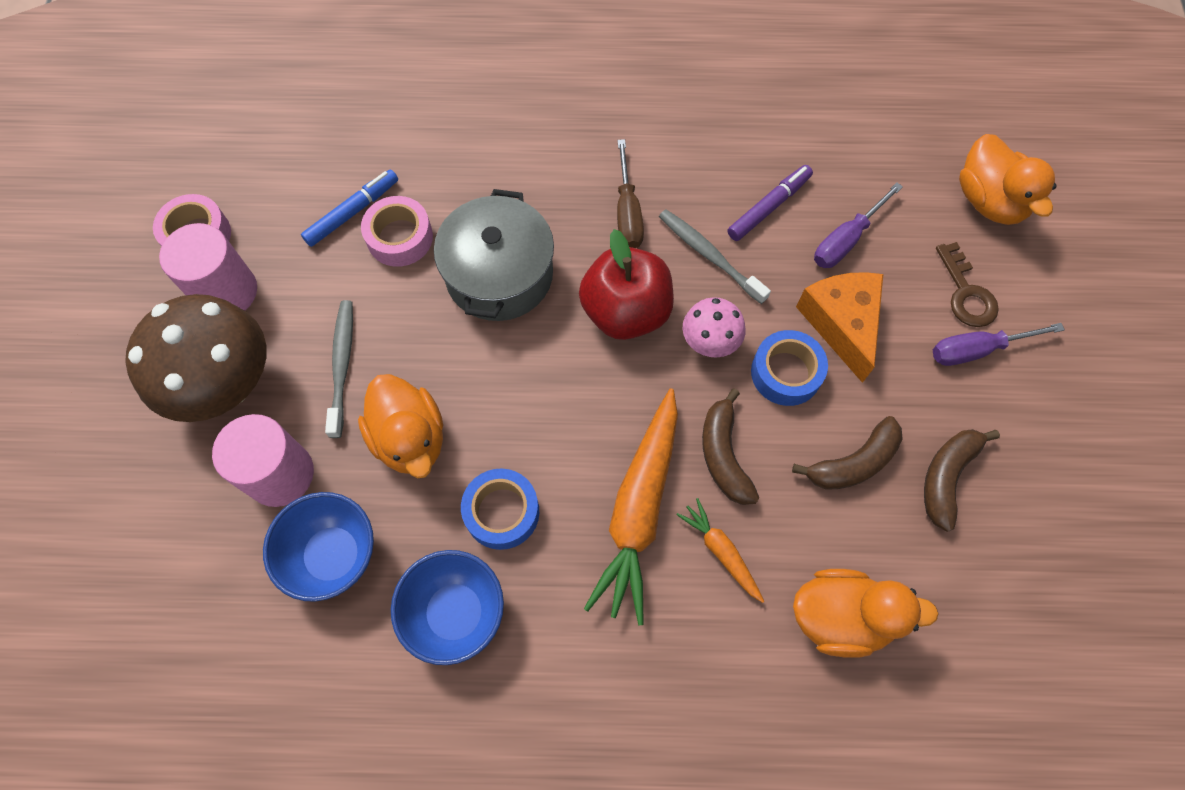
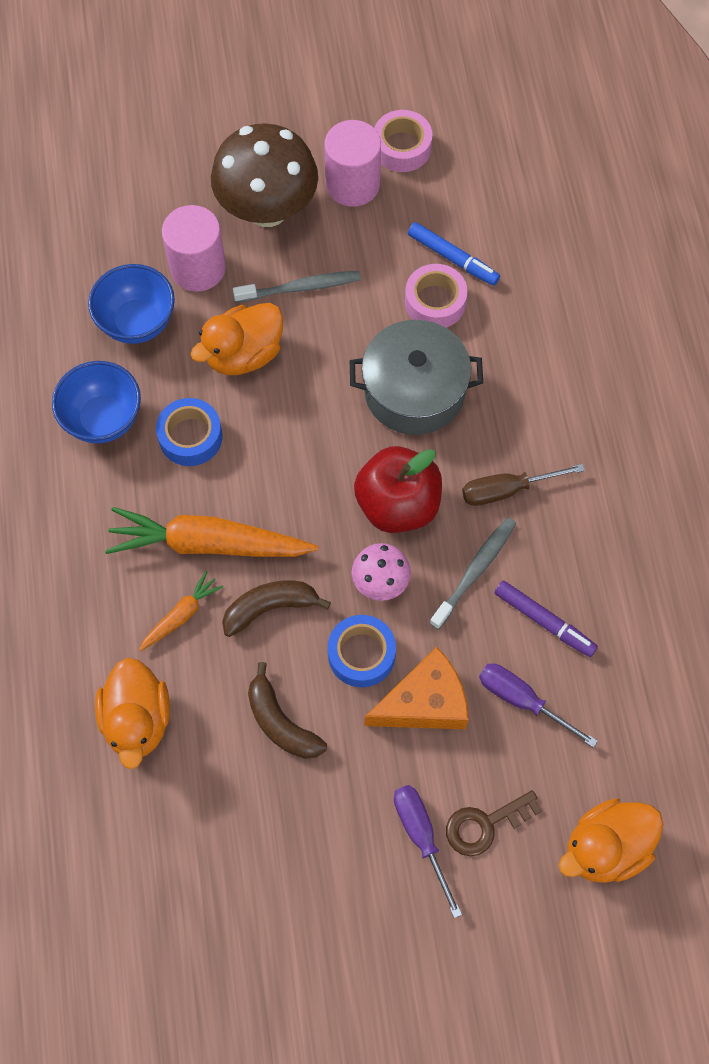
camera: 80 degrees right, 0 degrees up
brown banana [924,429,1000,532] -> none

